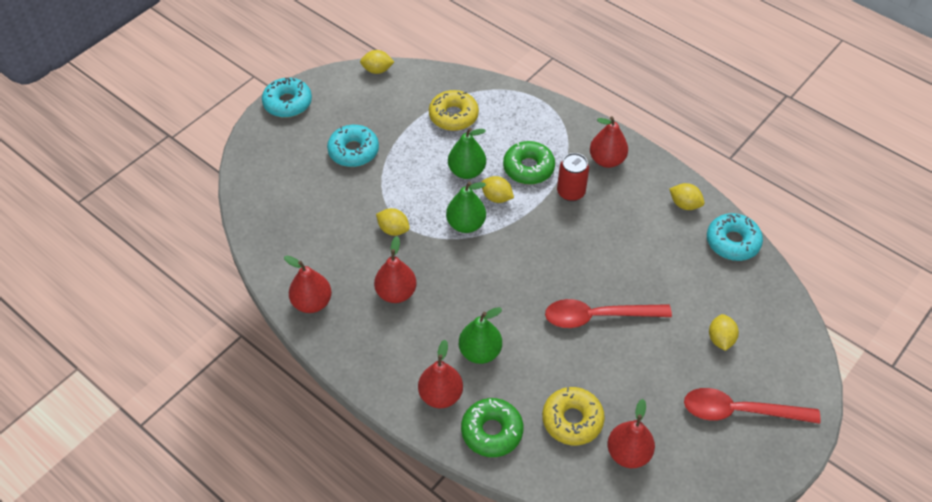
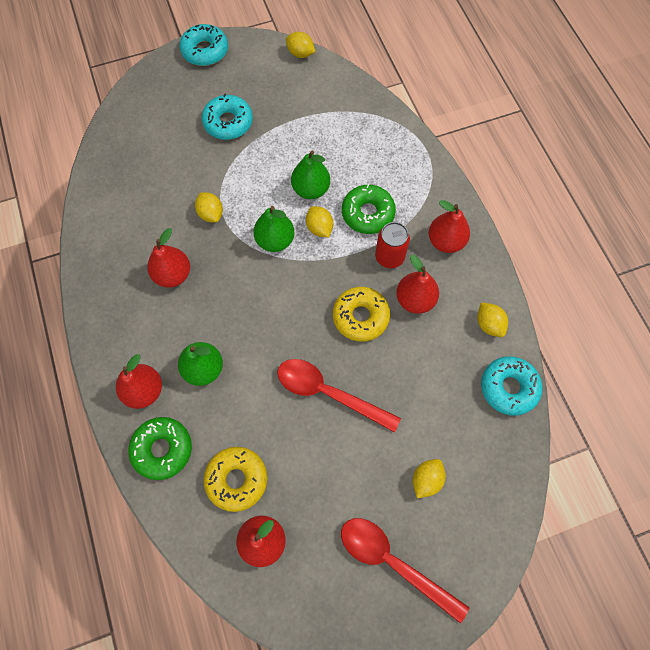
camera: 30 degrees right, 15 degrees up
red pear [284,256,332,313] -> red pear moved to [396,255,439,314]
yellow donut [429,90,479,131] -> yellow donut moved to [333,287,390,342]

